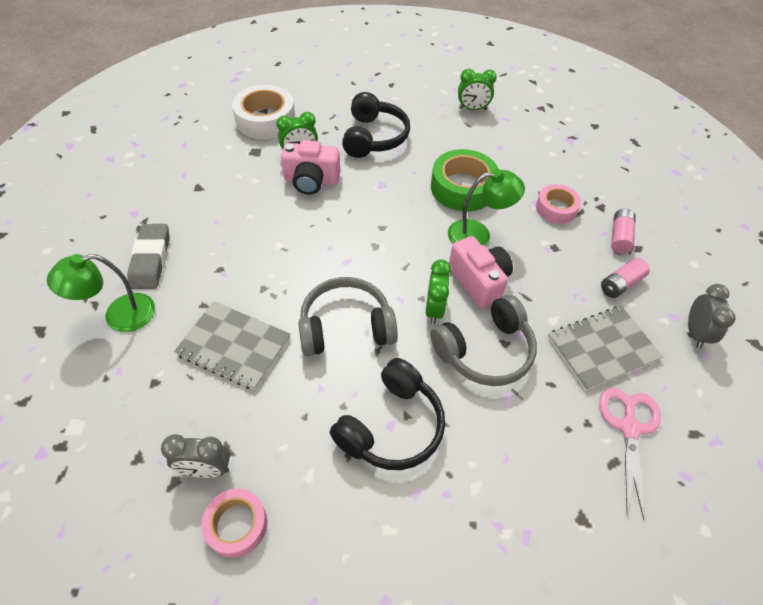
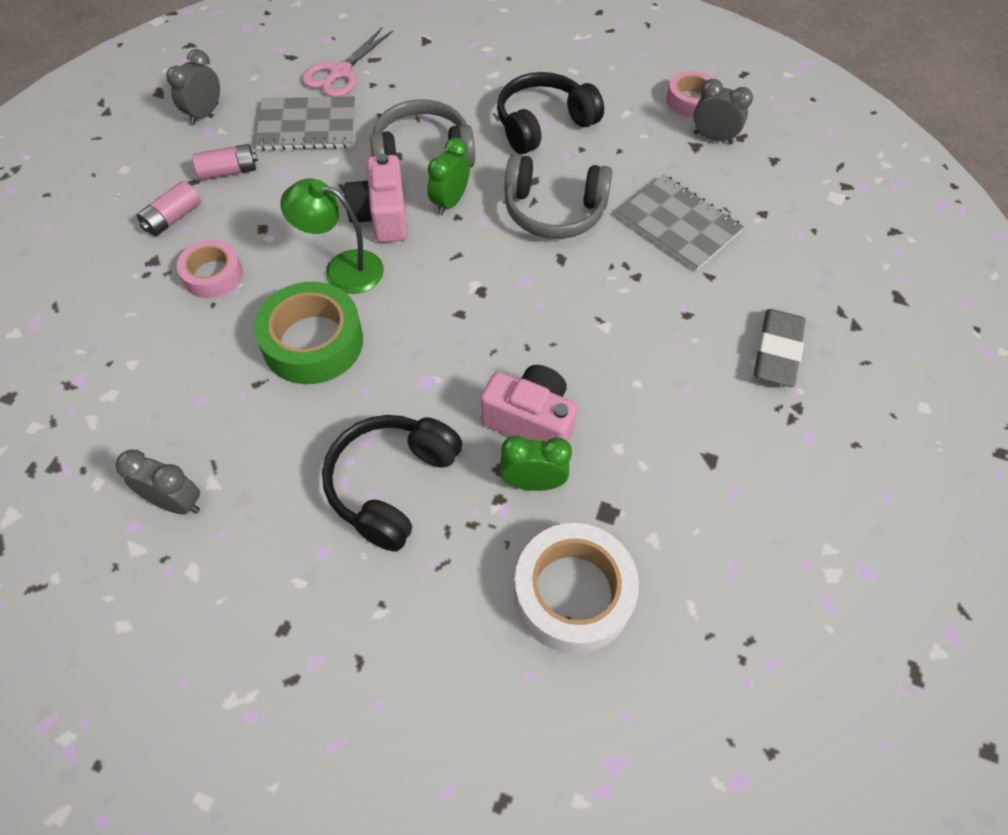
camera: 160 degrees left, 5 degrees up
green lamp [47,254,155,332] -> none
green clock [458,69,497,110] -> grey clock [115,450,200,515]

